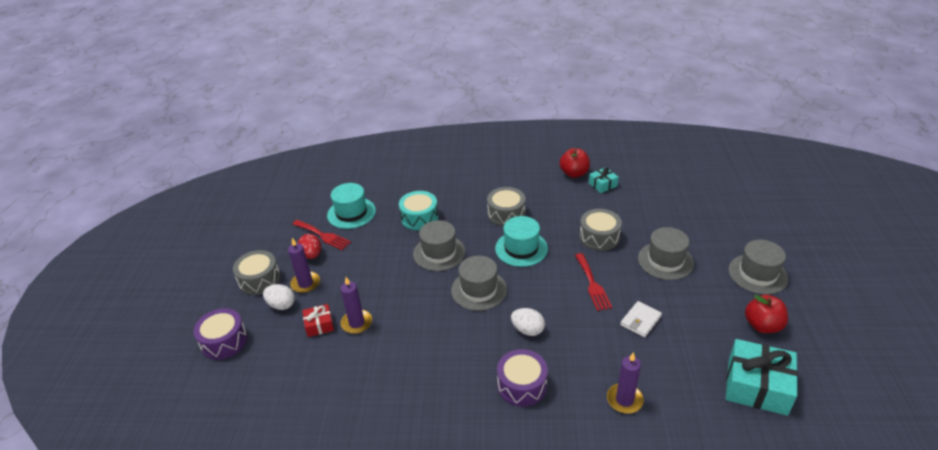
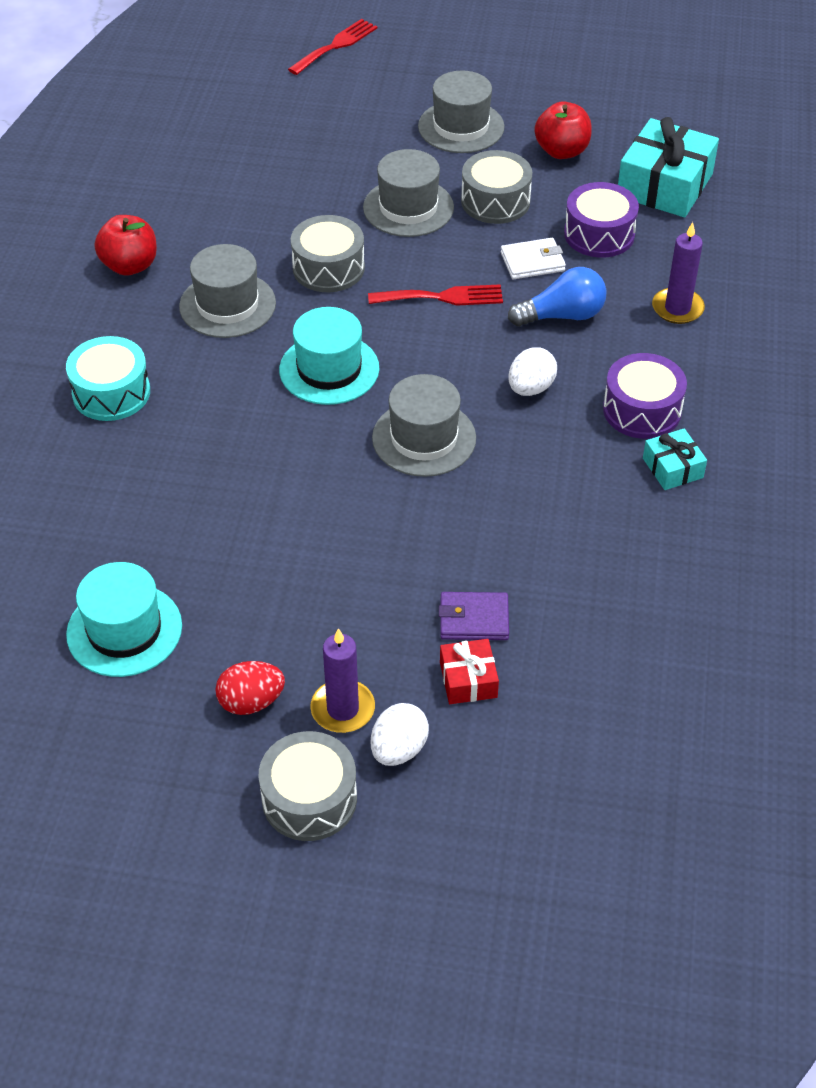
camera: 85 degrees left, 10 degrees up
purple drum [194,308,247,360] -> purple drum moved to [564,182,639,258]
red fork [292,220,351,250] -> red fork moved to [288,19,378,75]
purple candle [340,277,372,334] -> purple wallet [439,592,509,640]
turquoise drum [399,191,438,230] -> turquoise drum moved to [66,336,150,421]
grey hat [413,220,466,271] -> grey hat moved to [179,244,276,338]
grey drum [487,187,525,226] -> grey drum moved to [461,150,532,224]
turquoise gift [589,167,619,193] -> turquoise gift moved to [643,428,707,490]
white wallet [620,301,662,337] -> white wallet turned 60 degrees counterclockwise [501,238,566,279]
none -> blue light bulb [508,267,607,326]

